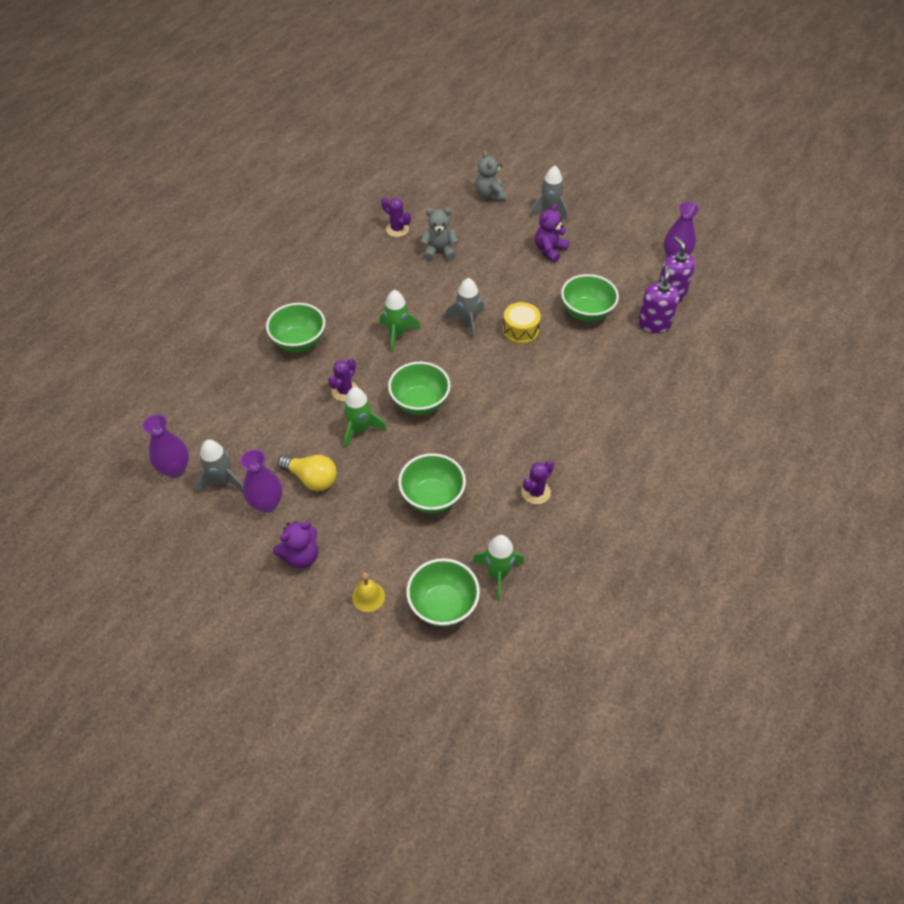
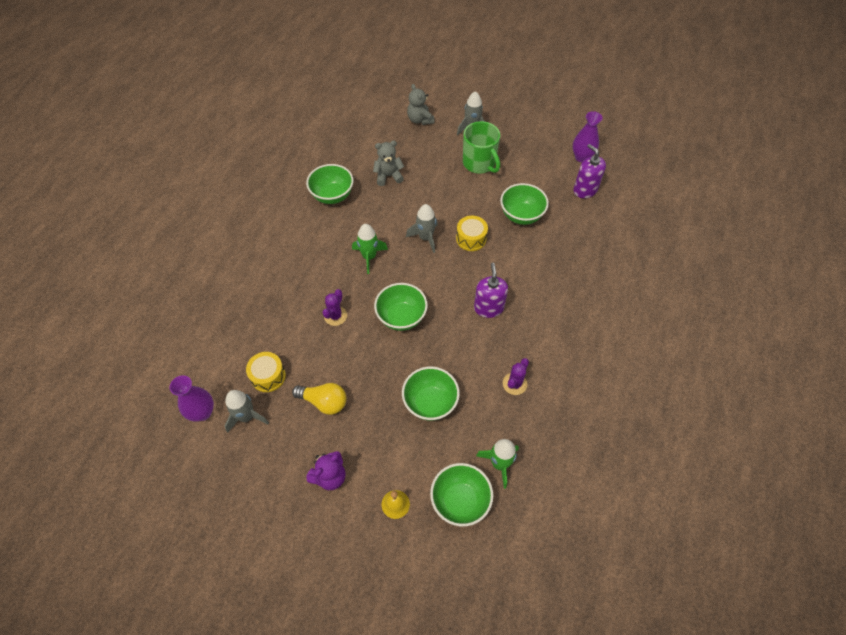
camera: 10 degrees left, 5 degrees up
purple vase [240,450,282,513] -> none
green bowl [266,303,325,352] -> green bowl moved to [306,164,353,204]
green rocket [343,387,387,449] -> none
purple cactus [381,197,411,237] -> none
purple teddy bear [535,204,569,263] -> green mug [463,121,500,174]
purple soap dispenser [638,265,680,333] -> purple soap dispenser moved to [474,263,508,318]
none -> yellow drum [246,352,286,392]

